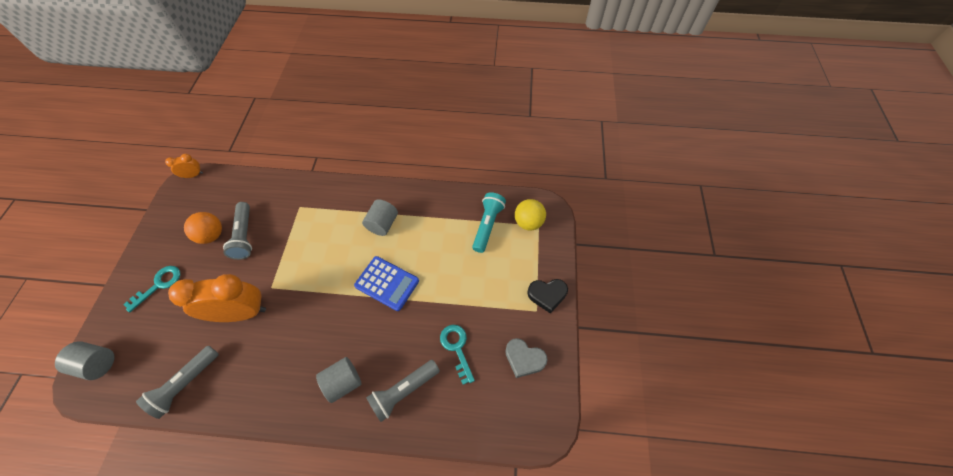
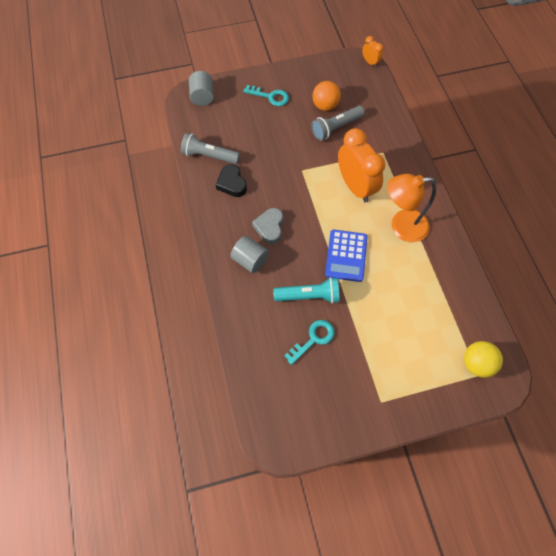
camera: 70 degrees right, 5 degrees up
orange clock [168,274,266,322] -> orange clock moved to [338,128,385,203]
grey cylinder [362,199,398,236] -> orange lamp [387,174,436,242]
grey flashlight [366,360,440,422] -> none
turquoise flashlight [472,192,506,253] -> turquoise flashlight moved to [274,277,340,304]
grey heart [505,338,548,378] -> grey heart moved to [252,208,283,244]
black heart [527,279,568,313] -> black heart moved to [216,164,247,197]

